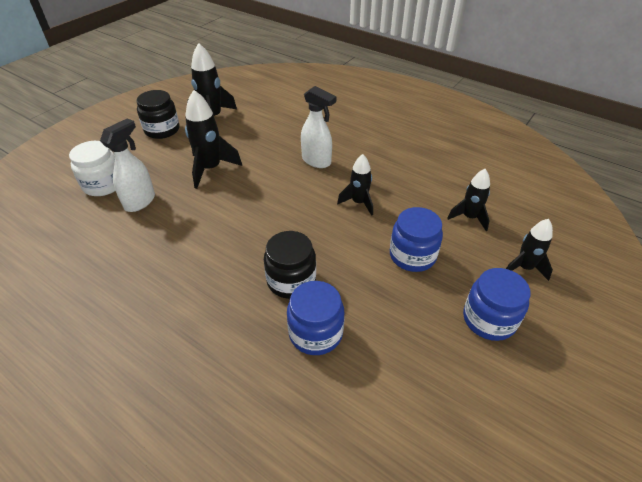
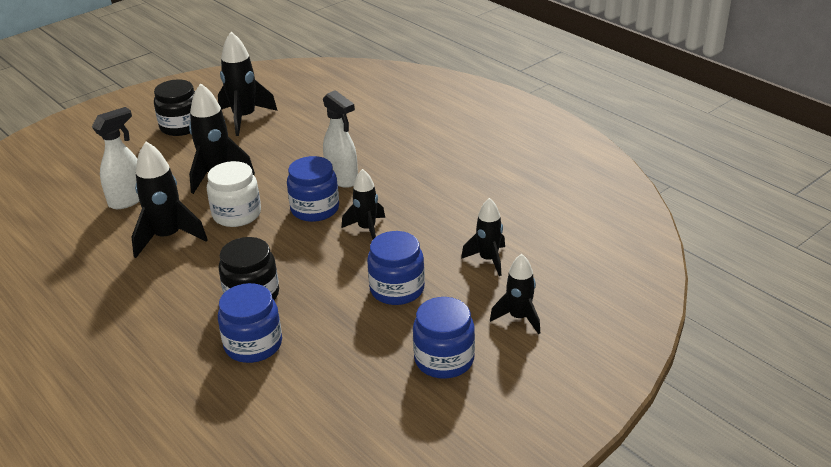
camera: 15 degrees right, 10 degrees down
white jar [69,141,115,196] -> white jar moved to [207,161,261,227]
none -> black rocket [131,142,208,258]
none -> blue jar [287,156,339,222]

